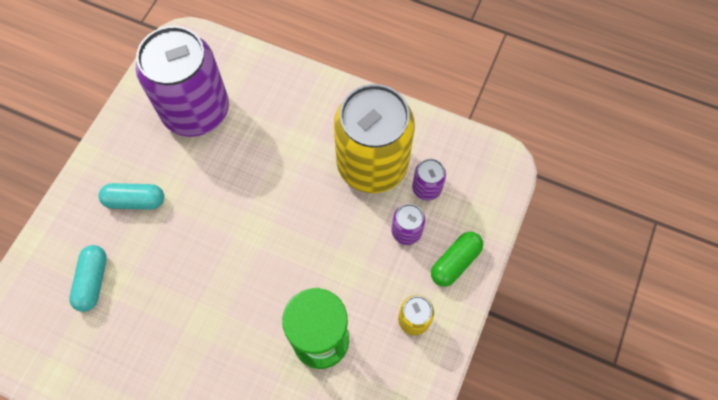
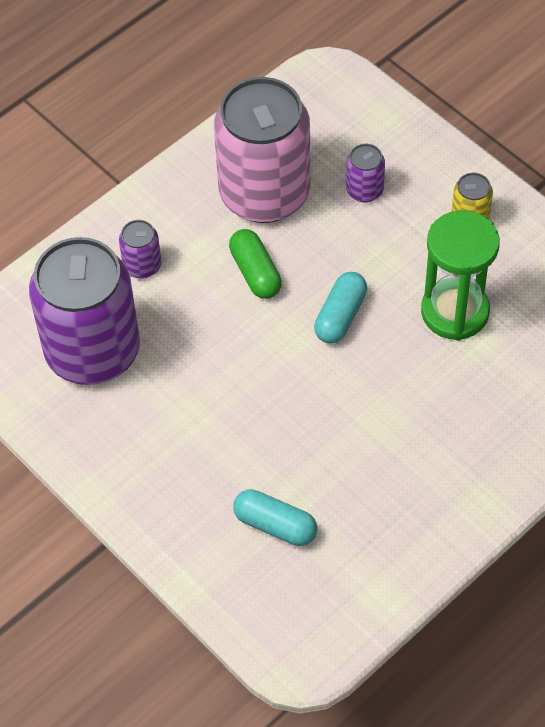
camera: 65 degrees left, 10 degrees down
turquoise capsule [99,183,164,210] -> turquoise capsule moved to [314,272,367,344]
yellow can [334,84,415,193] -> pink can [214,77,310,223]
purple can [412,159,446,200] -> purple can moved to [119,220,161,279]
green capsule [431,232,483,287] -> green capsule moved to [229,229,282,299]

